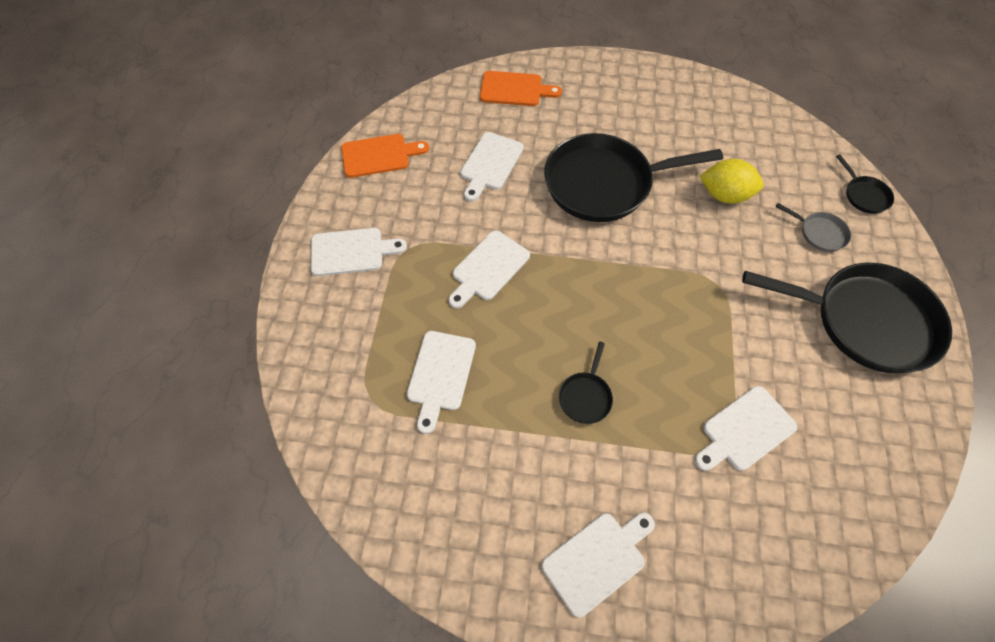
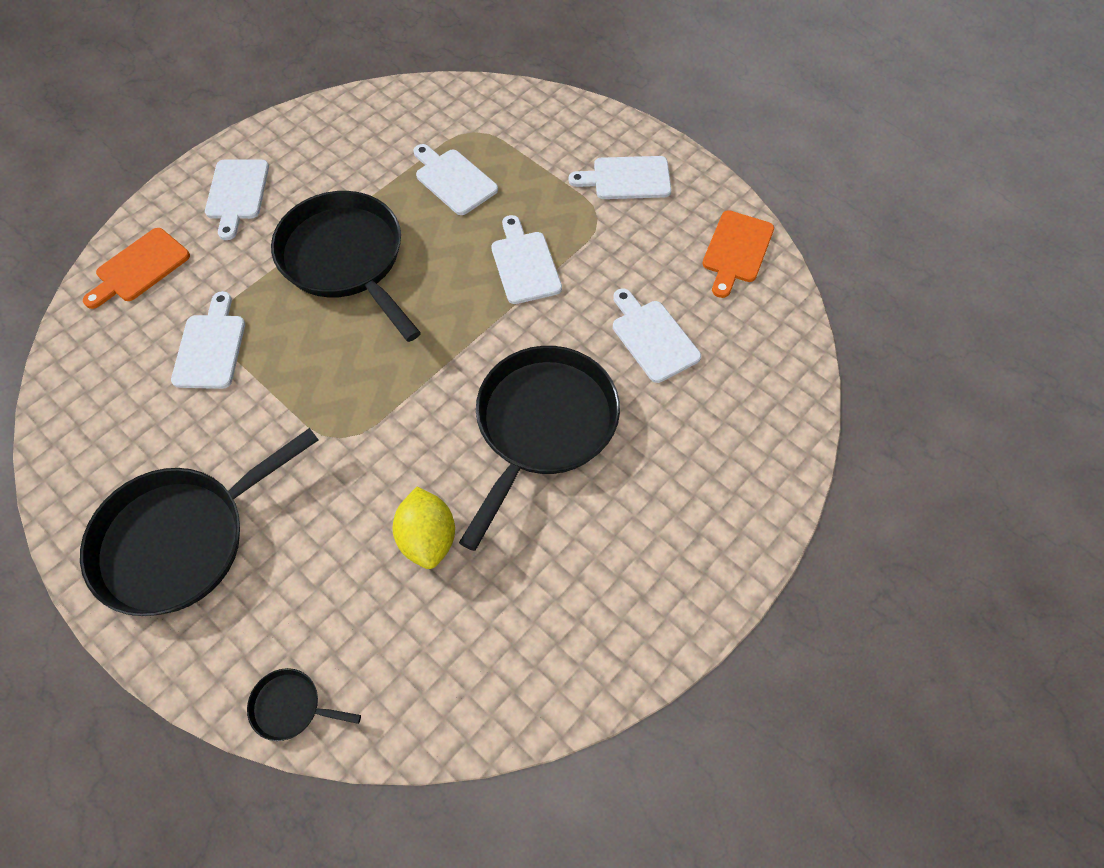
camera: 125 degrees right, 0 degrees up
white cutting board [311,228,407,276] -> white cutting board turned 60 degrees clockwise [568,156,671,199]
orange cutting board [480,71,562,106] -> orange cutting board moved to [83,228,190,309]
black pan [559,342,613,424] -> black pan [271,191,421,342], size x2.40
yellow lemon [700,159,764,204] -> yellow lemon turned 60 degrees counterclockwise [392,487,455,569]
grey pan [776,203,851,252] -> none

